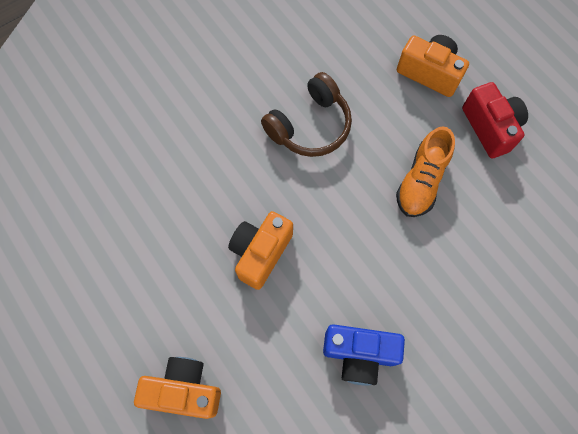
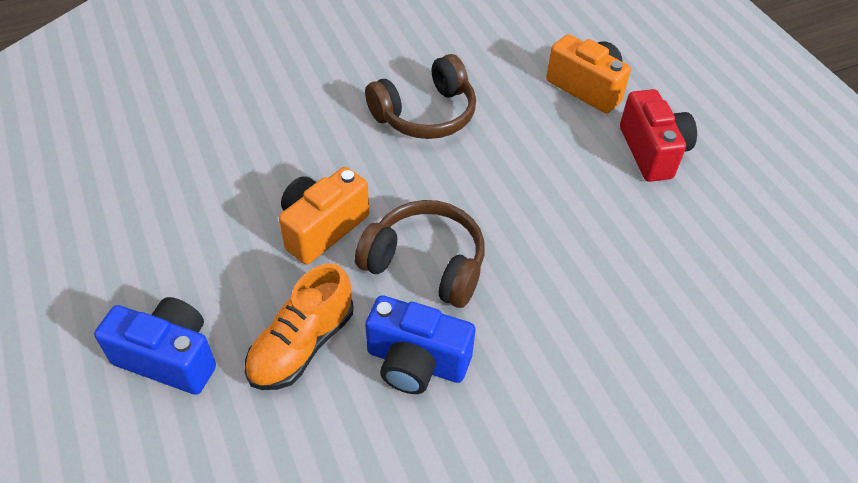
camera: 10 degrees right, 20 degrees down
orange camera [134,357,221,419] -> blue camera [94,297,216,395]
orange shoe [396,126,455,217] -> orange shoe moved to [245,263,353,390]
none -> brown headphones [355,200,485,308]

